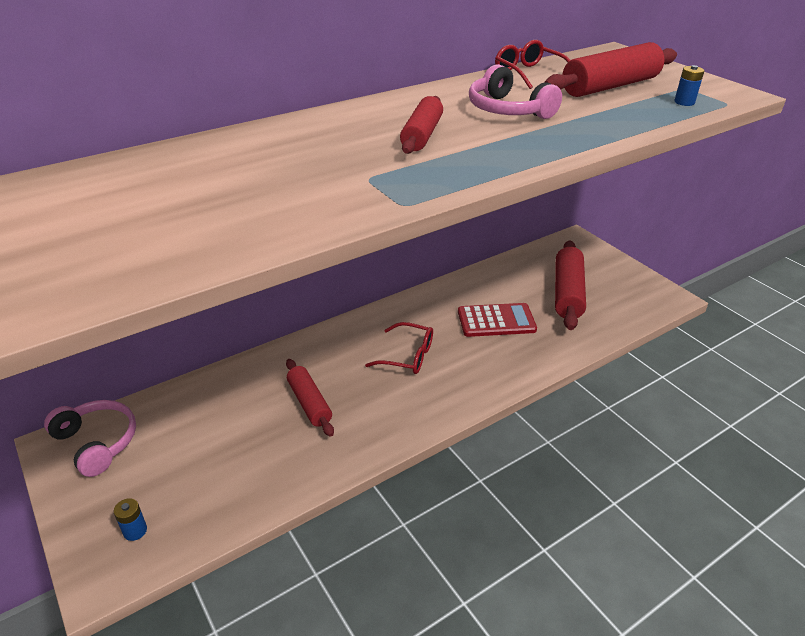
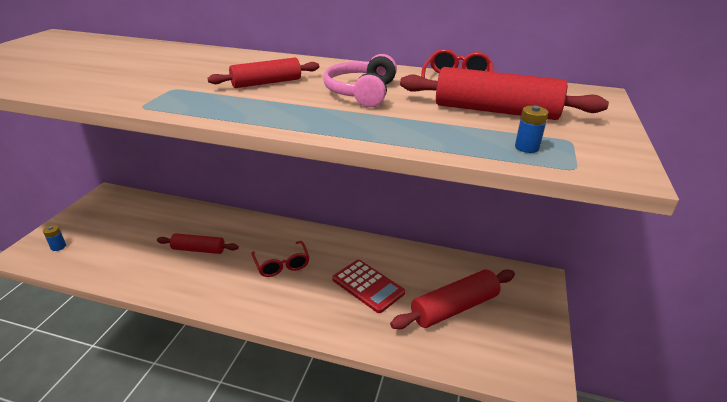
camera: 50 degrees right, 5 degrees down
pink headphones [44,400,136,477] -> none
red rolling pin [286,359,334,437] -> red rolling pin turned 75 degrees clockwise [157,233,239,254]

